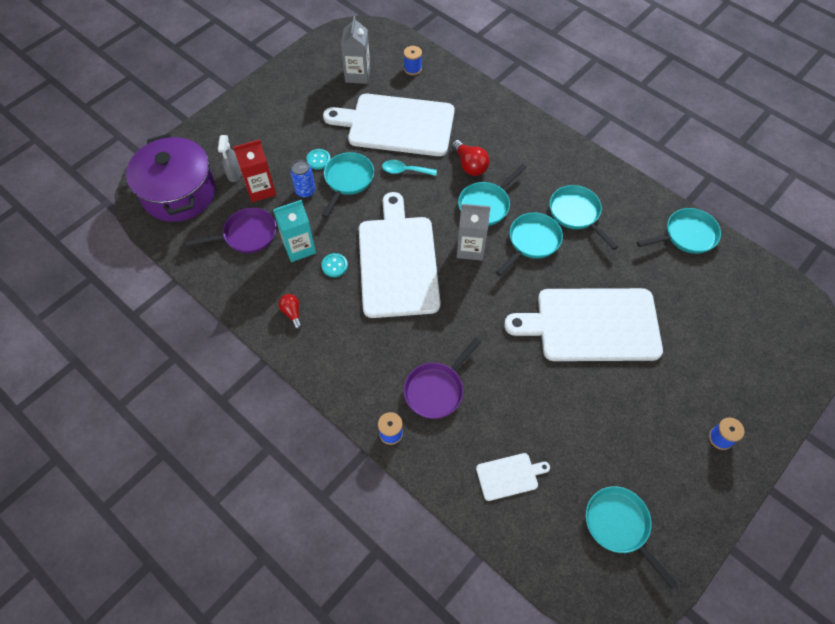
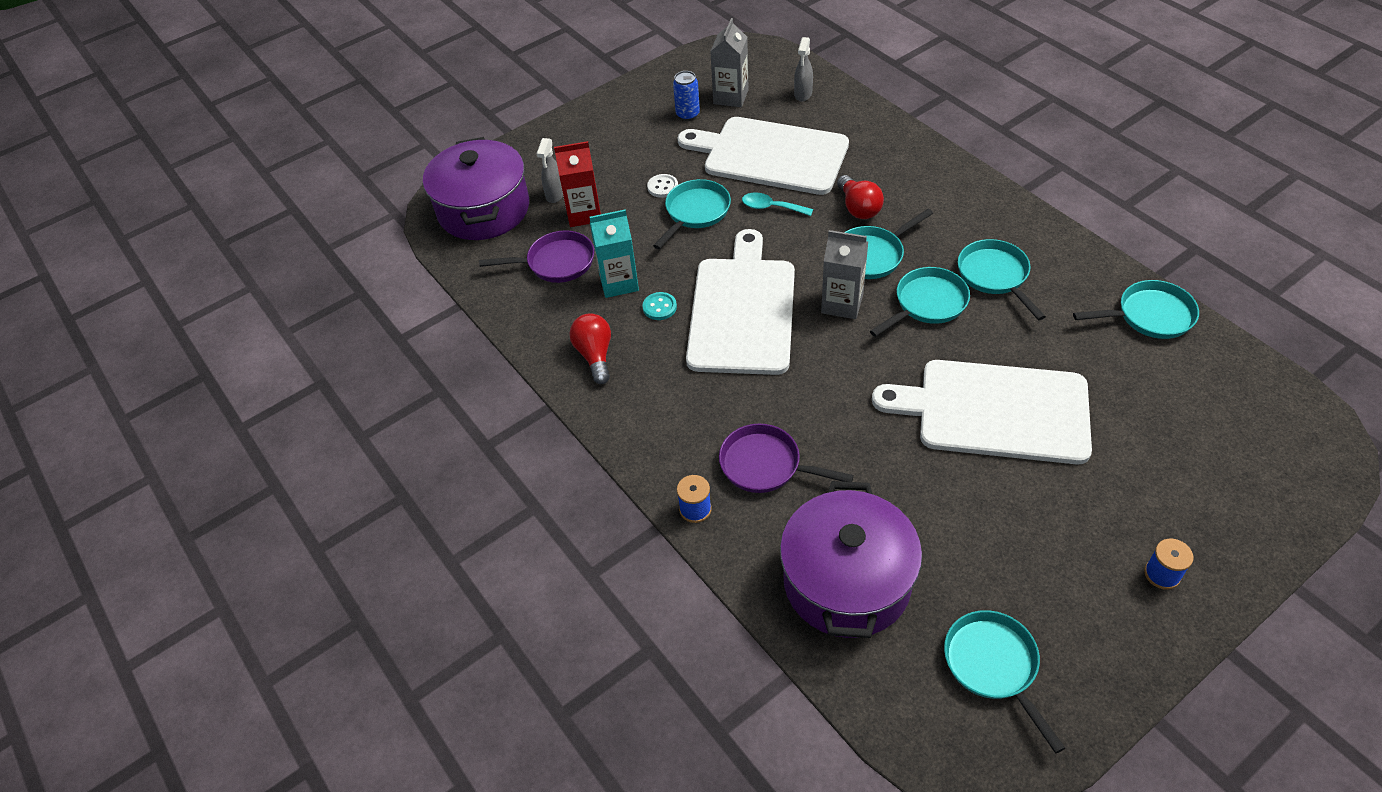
camera: 15 degrees right, 10 degrees down
red light bulb [279,294,302,329] -> red light bulb [569,313,611,384], size x1.56
blue can [290,160,315,198] -> blue can moved to [673,71,700,121]
turquoise button [306,149,331,170] -> white button [647,174,678,198]
blue spool [404,46,422,75] -> grey spray bottle [794,37,813,102]
purple pan [404,338,481,419] -> purple pan turned 60 degrees clockwise [719,424,854,493]
white cutting board [476,453,550,501] -> purple pot [780,481,922,638]

